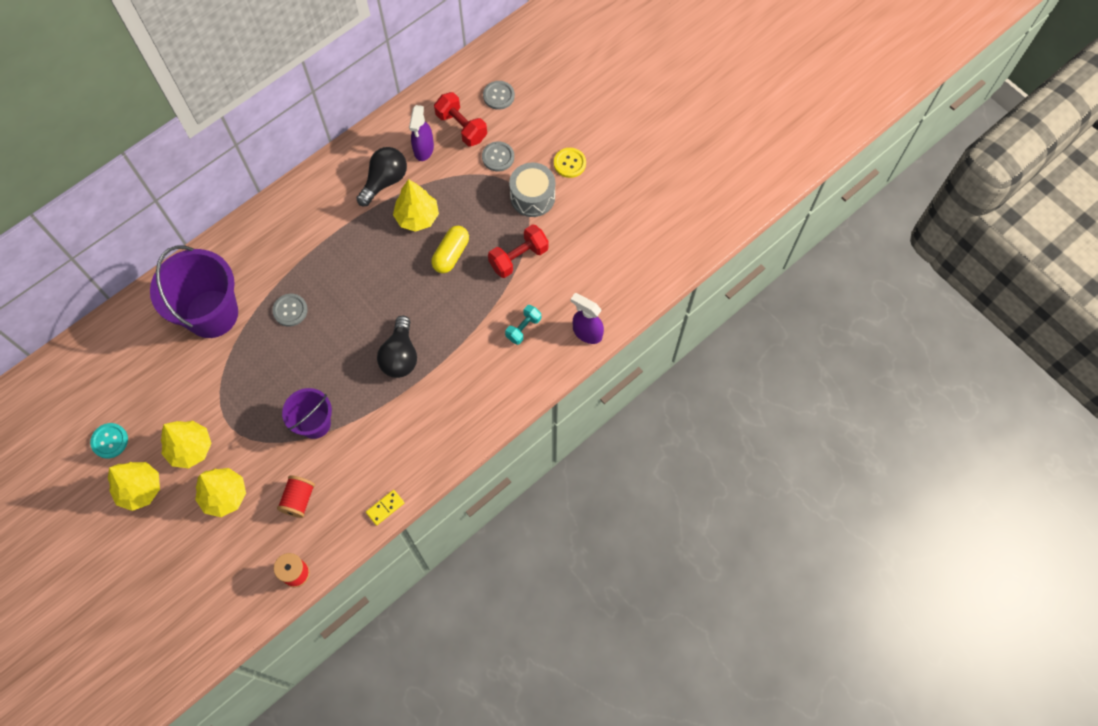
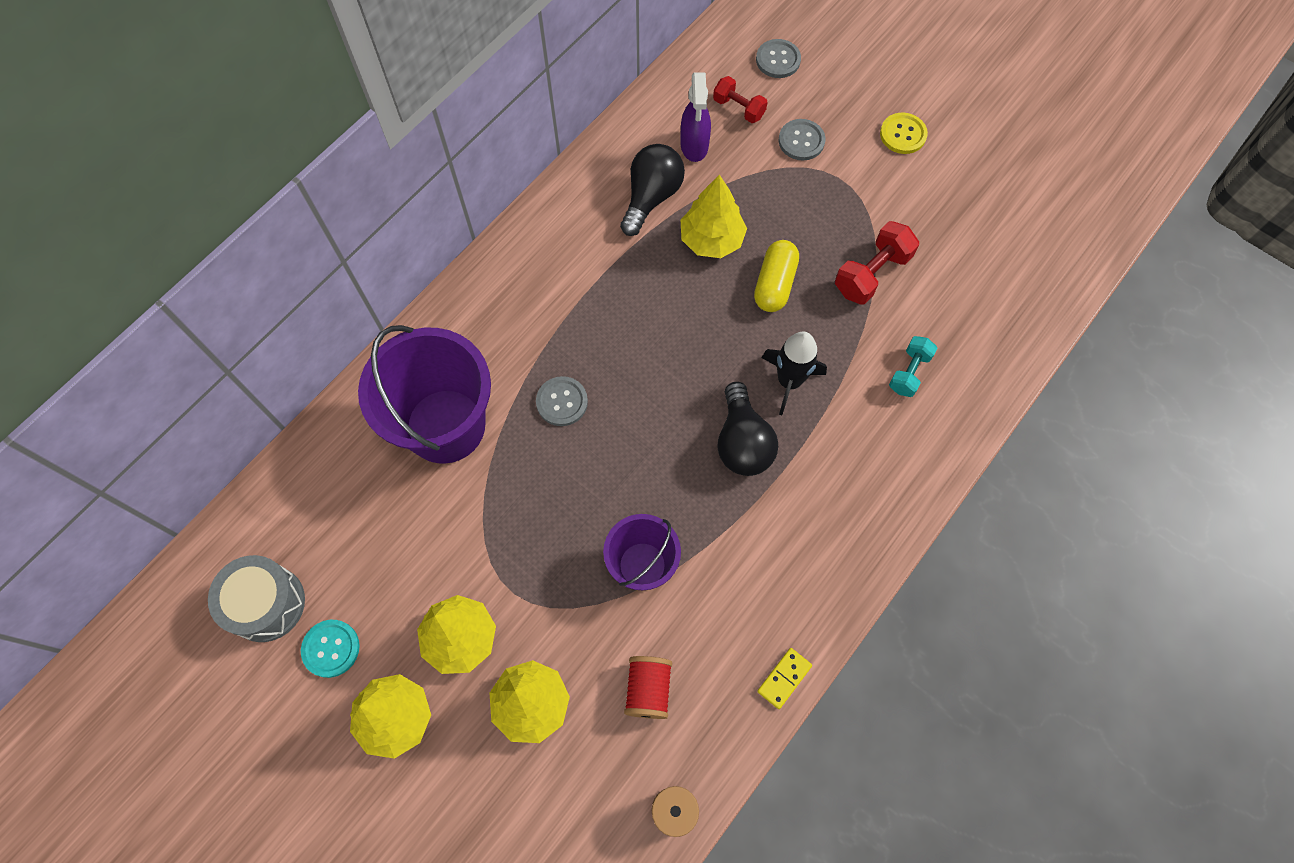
camera: 10 degrees left, 0 degrees up
red dumbbell [434,92,487,146] -> red dumbbell [713,76,768,123], size x0.65
grey drum [509,162,555,217] -> grey drum moved to [208,555,305,642]
purple spray bottle [571,293,604,344] -> none
none -> black rocket [761,331,827,415]

